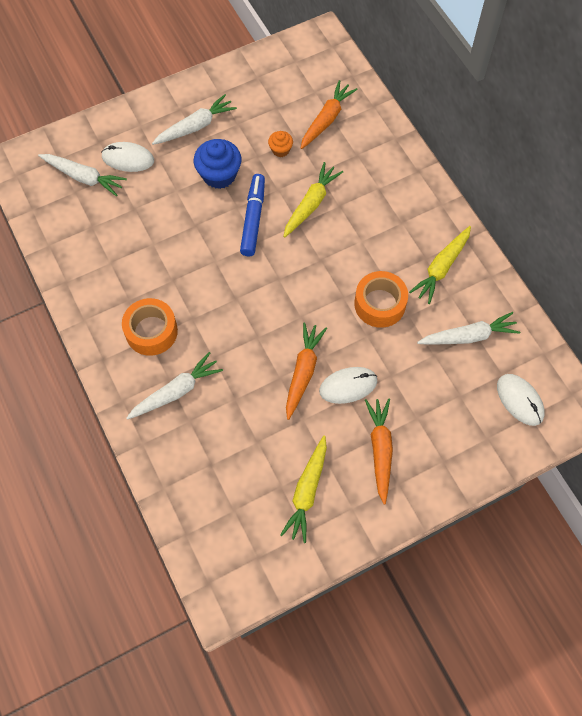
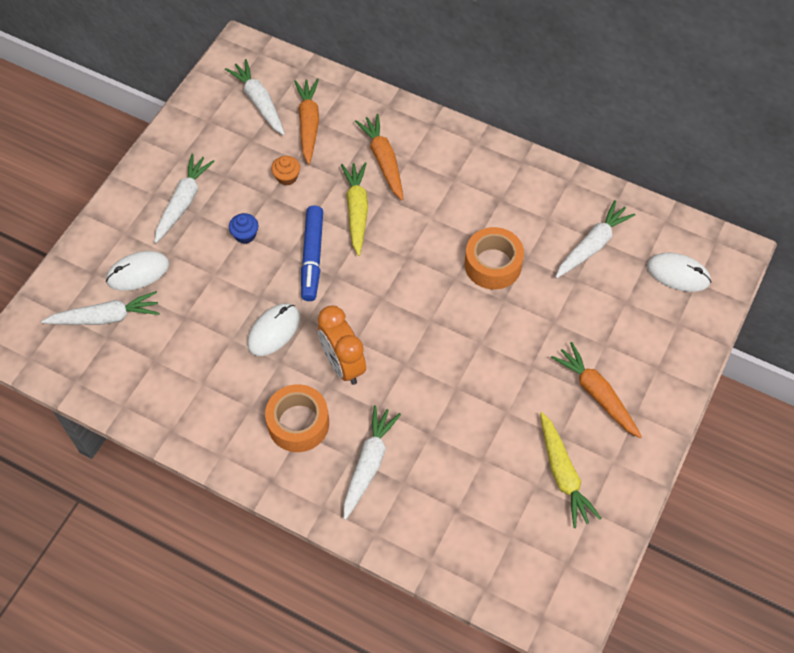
camera: 35 degrees left, 5 degrees down
blue cupcake [194,139,241,189] -> blue cupcake [229,213,259,244], size x0.54
blue marker [240,174,265,256] -> blue marker turned 150 degrees counterclockwise [301,205,323,301]
orange carrot [286,322,327,420] -> orange carrot moved to [355,114,403,200]
white mouse [319,367,378,404] -> white mouse moved to [247,304,300,356]
yellow carrot [409,226,471,304] -> none
none -> white carrot [225,59,285,135]
none -> orange clock [318,306,366,385]

